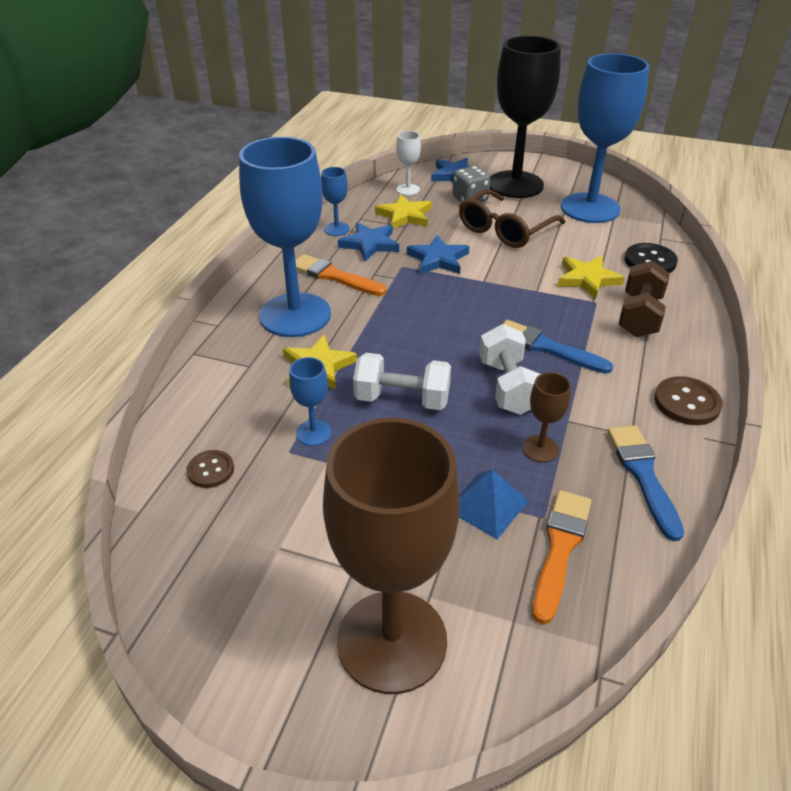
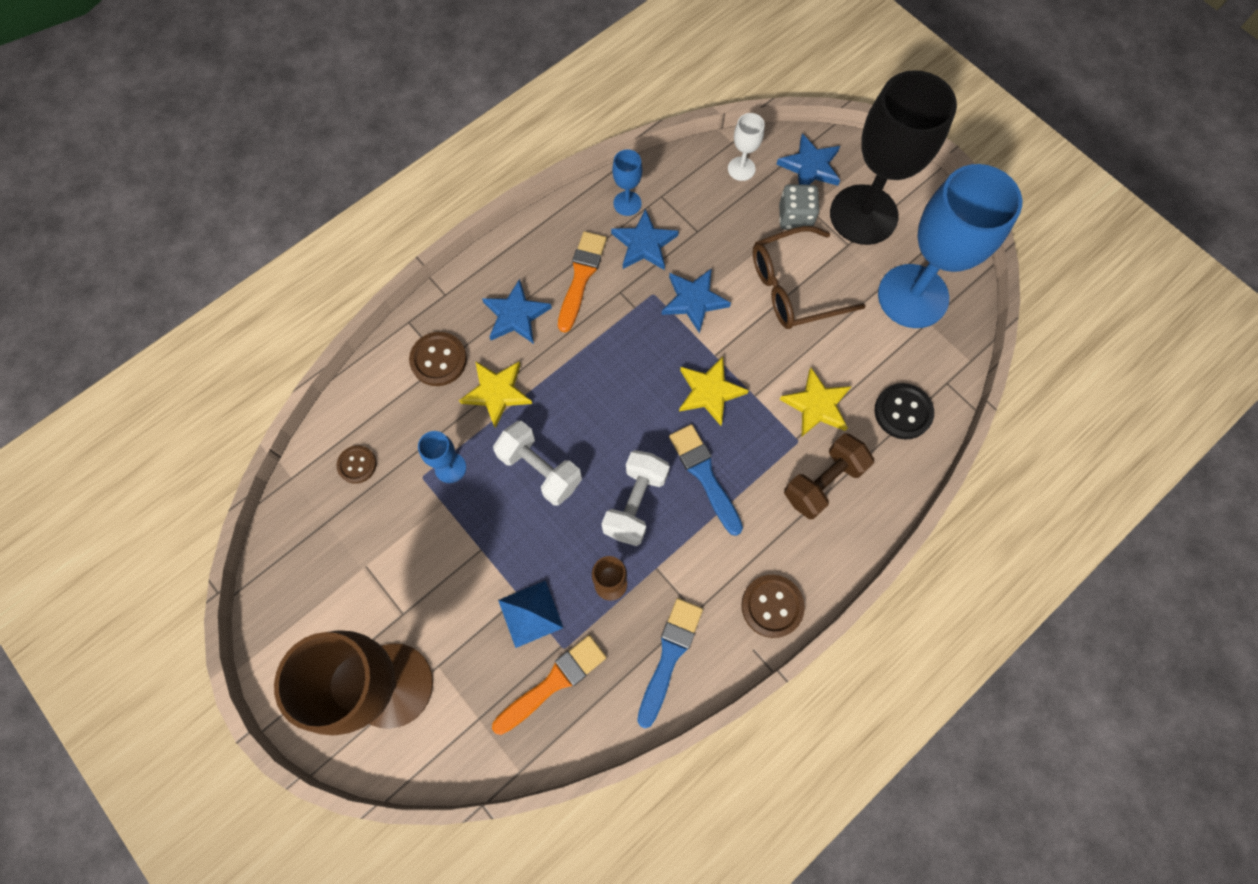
camera: 30 degrees right, 30 degrees up
blue goblet [239,137,331,337] -> blue star [482,279,552,344]
orange brush [295,254,386,296] -> orange brush turned 45 degrees clockwise [558,231,607,332]
yellow star [375,194,432,229] -> yellow star moved to [679,356,749,426]
none -> brown button [409,332,467,386]

